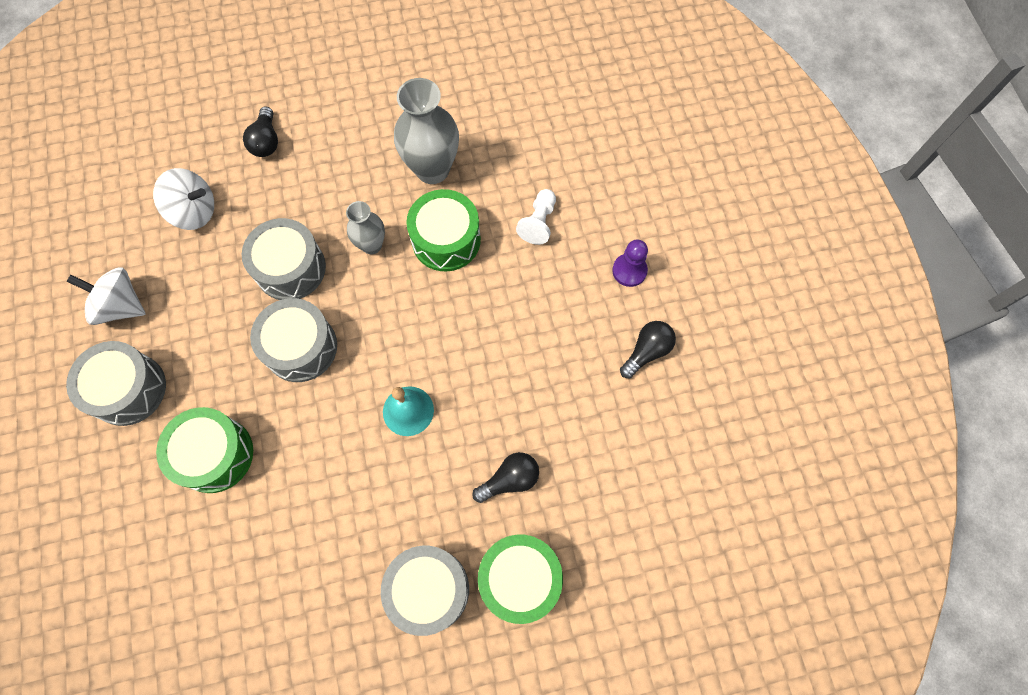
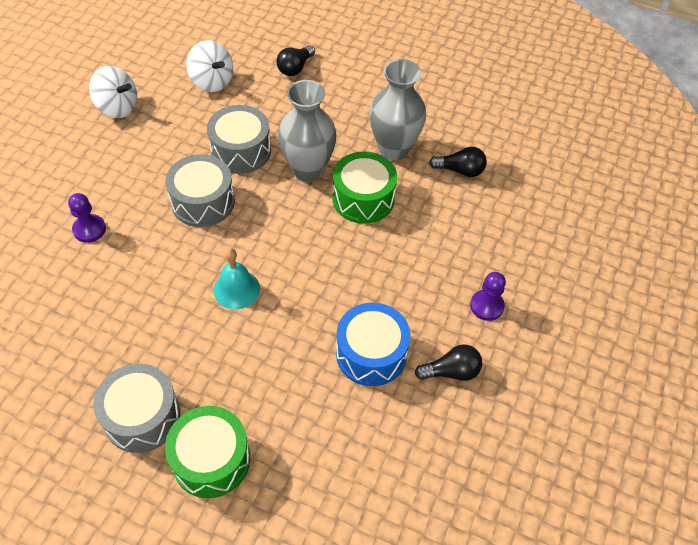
camera: 35 degrees right, 15 degrees down
white spinning top [66,267,146,325] -> white spinning top turned 150 degrees clockwise [89,66,137,118]
grey drum [66,341,166,426] -> none
green drum [156,407,253,493] -> purple pawn [68,193,106,243]
grey vase [346,201,385,254] -> grey vase [278,80,337,182], size x1.75
black light bulb [472,452,539,503] -> black light bulb moved to [429,147,487,177]
white pawn [516,189,556,245] -> none
none -> blue drum [336,303,411,386]

